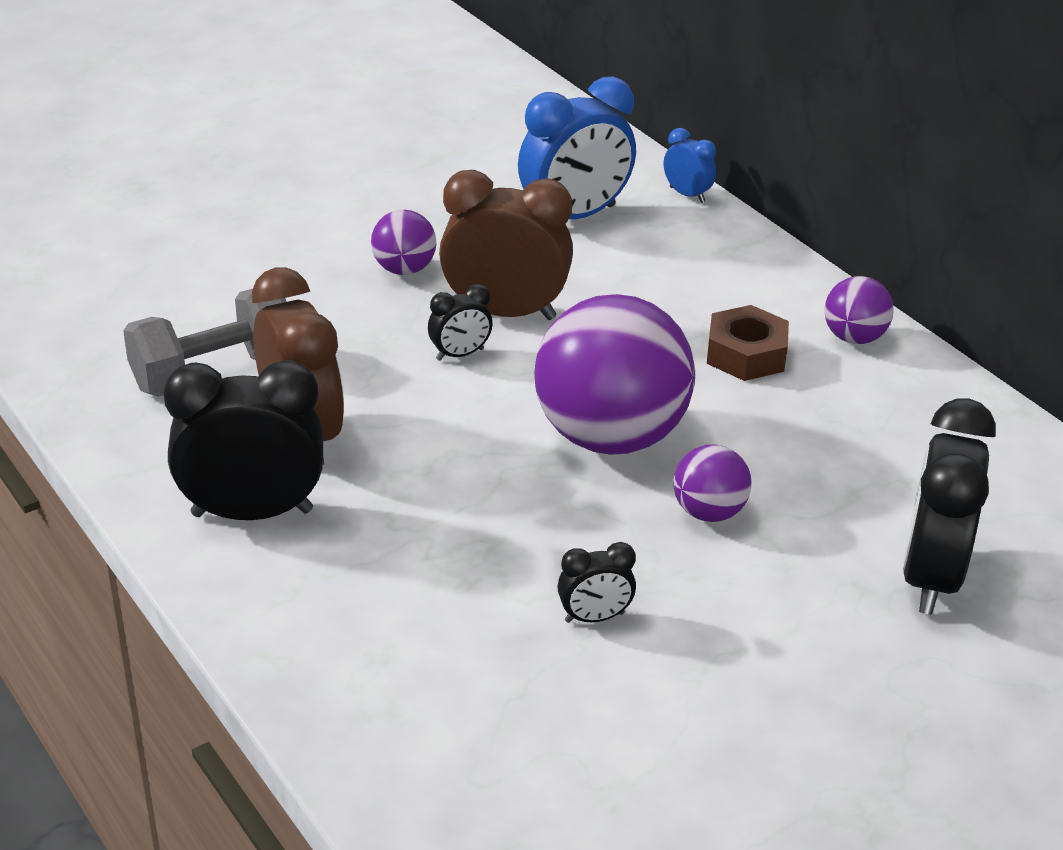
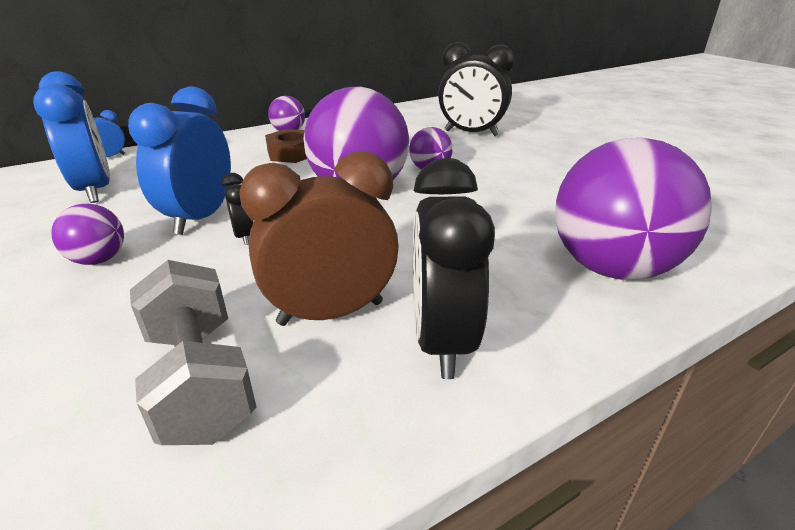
camera: 85 degrees left, 5 degrees down
brown clock [439,170,573,320] -> blue clock [128,86,231,235]
black clock [557,542,636,623] -> none
none -> purple ball [555,138,712,280]

